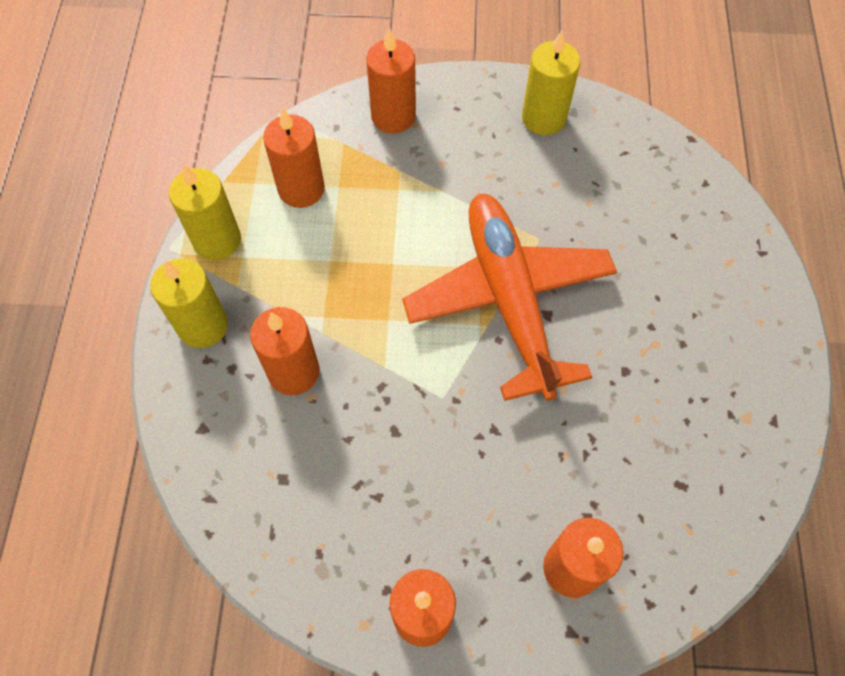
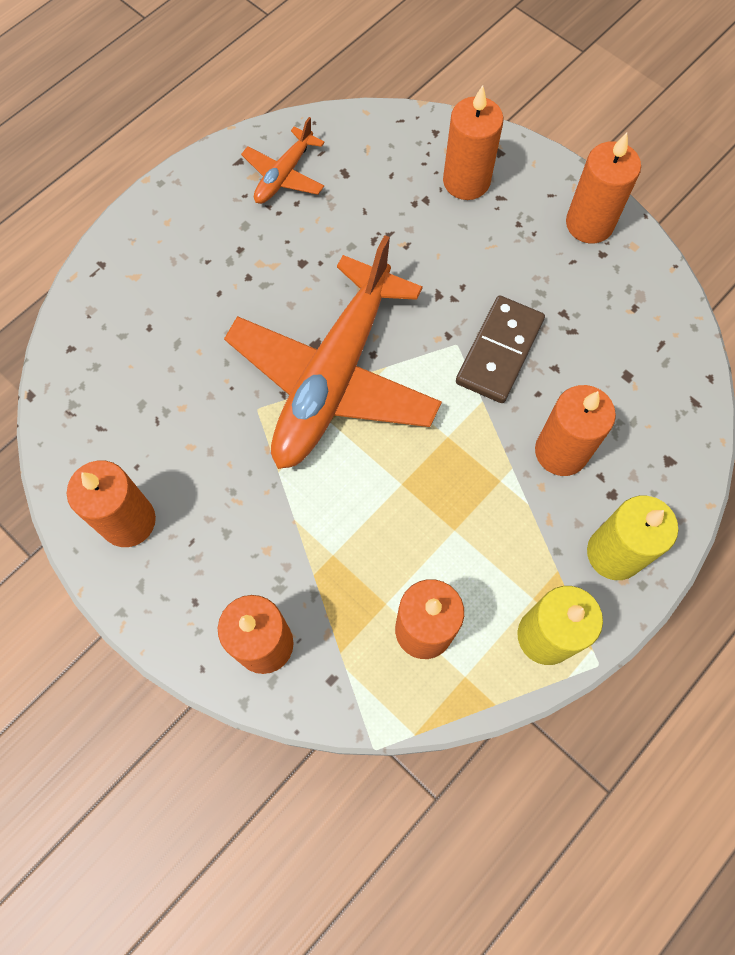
camera: 140 degrees left, 5 degrees up
yellow candle [522,31,580,135] -> orange candle [67,461,156,547]
none -> orange plane [241,117,325,204]
none -> brown domino [456,295,545,403]

